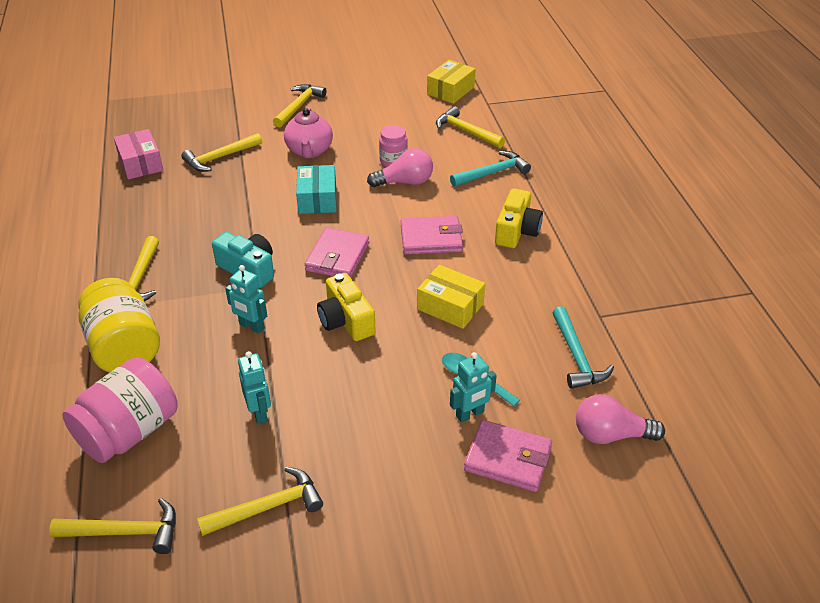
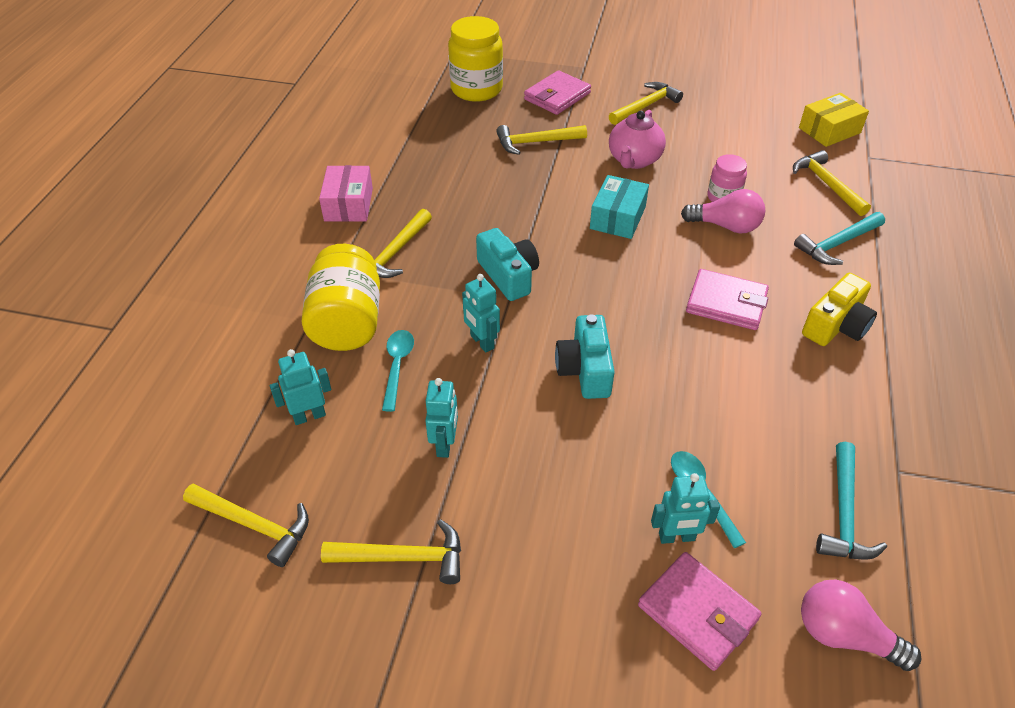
camera: 25 degrees right, 5 degrees up
pink jar [62,357,178,463] -> turquoise robot [270,349,331,425]
pink box [114,129,164,179] -> pink box moved to [319,165,373,222]
pink wallet [305,228,369,278] -> pink wallet moved to [524,70,591,115]
yellow camera [317,273,376,341] -> turquoise camera [555,314,615,399]
yellow box [417,265,485,329] -> none
turquoise hammer [450,151,531,187] -> turquoise hammer turned 150 degrees clockwise [794,212,885,265]
none -> turquoise spoon [382,330,414,412]
none -> yellow jar [448,16,503,102]

